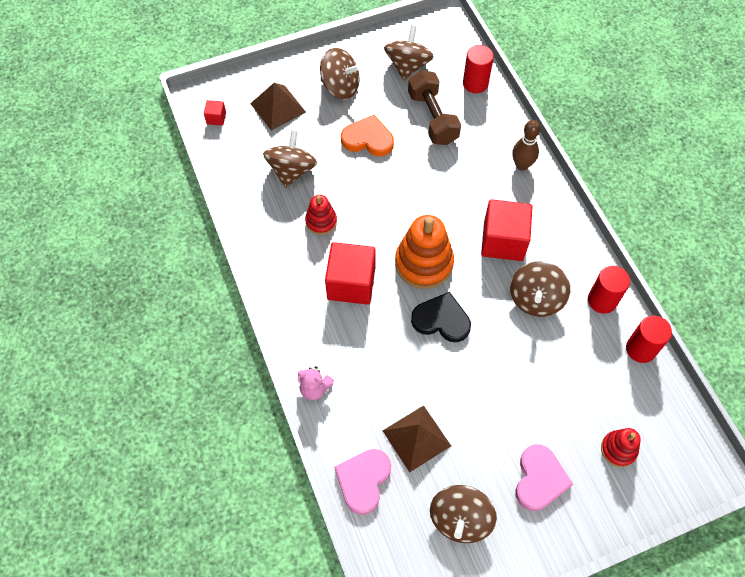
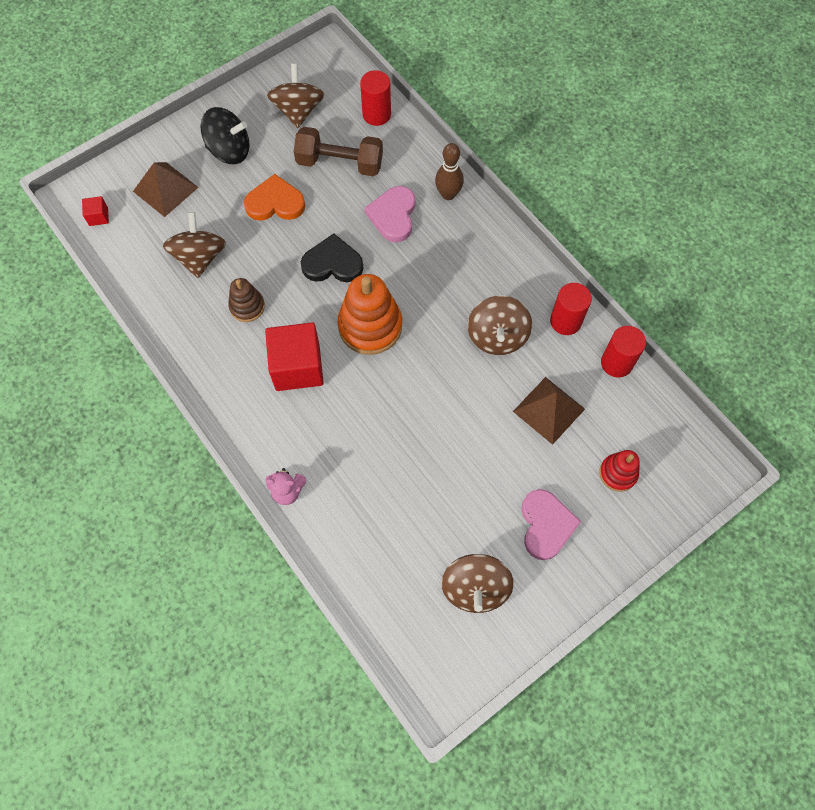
camera: 15 degrees left, 5 degrees up
red stacking toy [305,195,337,235] -> brown stacking toy [228,278,265,322]
brown spinning top [320,48,361,100] -> black spinning top [201,107,250,164]
pink heart [334,449,391,515] -> pink heart moved to [364,186,416,242]
brown pyramid [383,406,451,472] -> brown pyramid moved to [513,377,585,445]
brown dumbbell [408,70,461,145] -> brown dumbbell turned 45 degrees counterclockwise [294,127,383,176]
black heart [411,292,471,342] -> black heart moved to [301,234,363,282]
red cube [481,199,532,261] -> none

